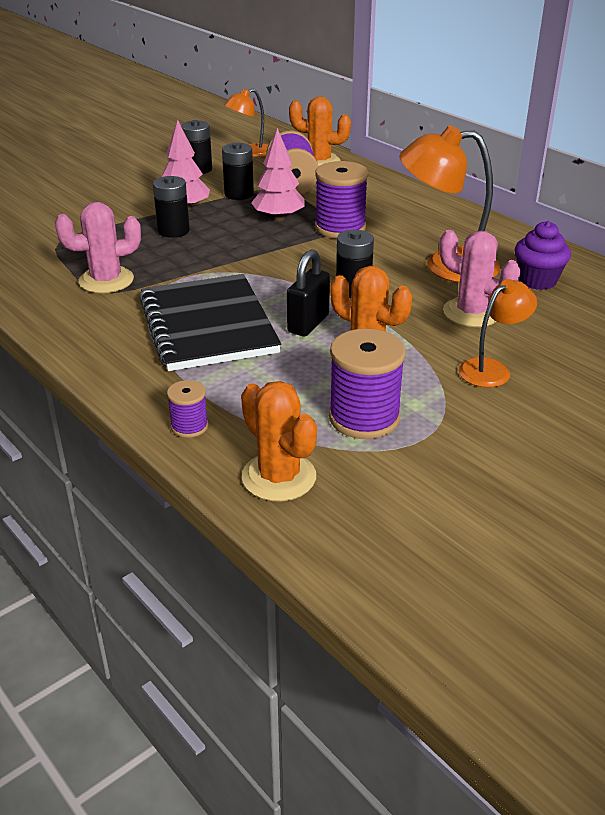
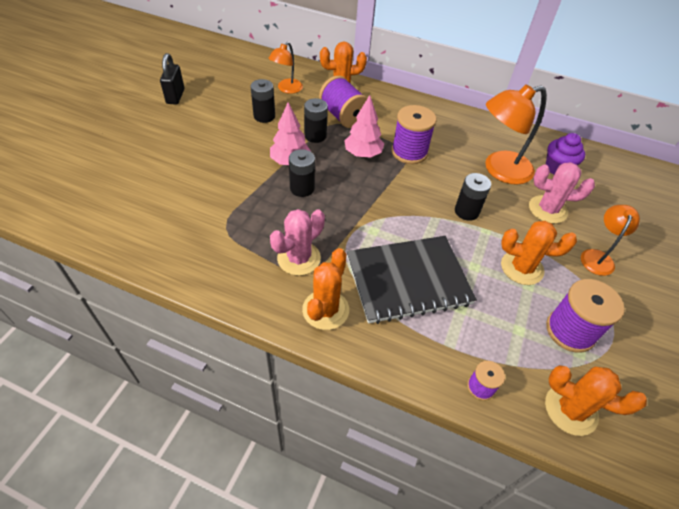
camera: 30 degrees left, 15 degrees up
black notebook [139,274,281,371] -> black notebook turned 60 degrees counterclockwise [347,236,477,324]
black padlock [287,249,330,336] -> black padlock moved to [160,53,184,105]
none -> orange cactus [302,248,349,330]

